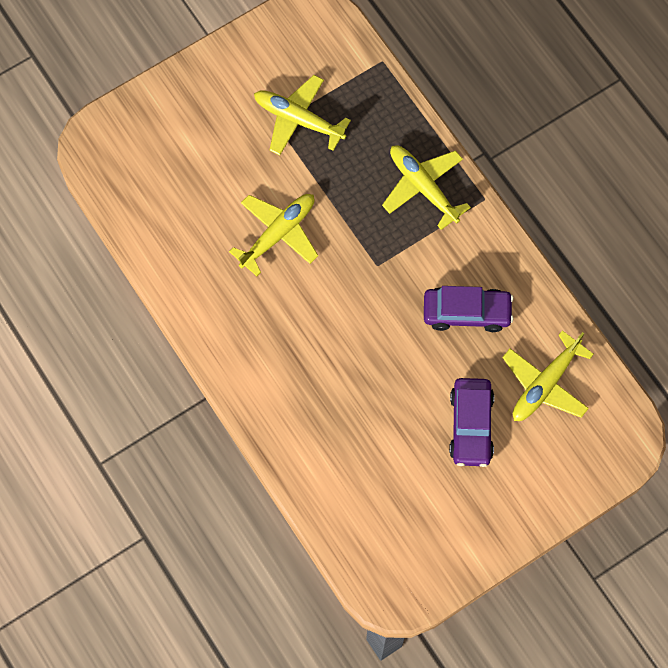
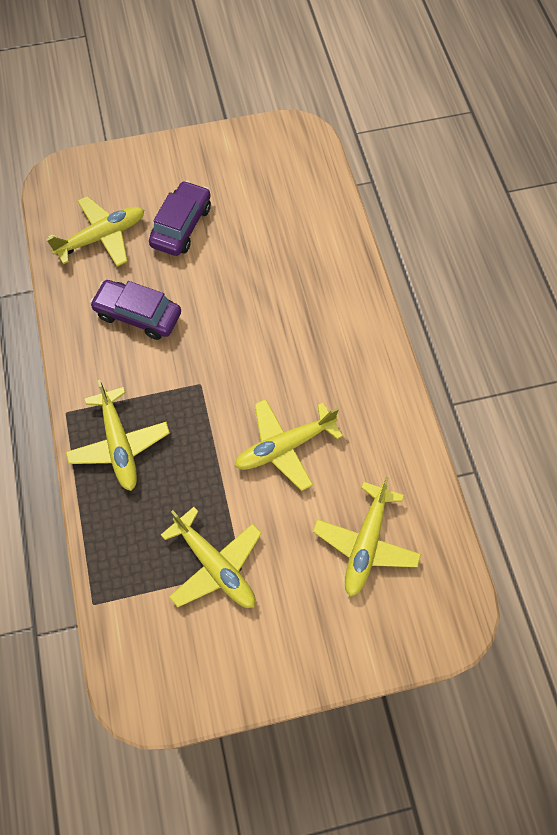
camera: 160 degrees left, 5 degrees down
none -> yellow plane [313,477,421,597]

